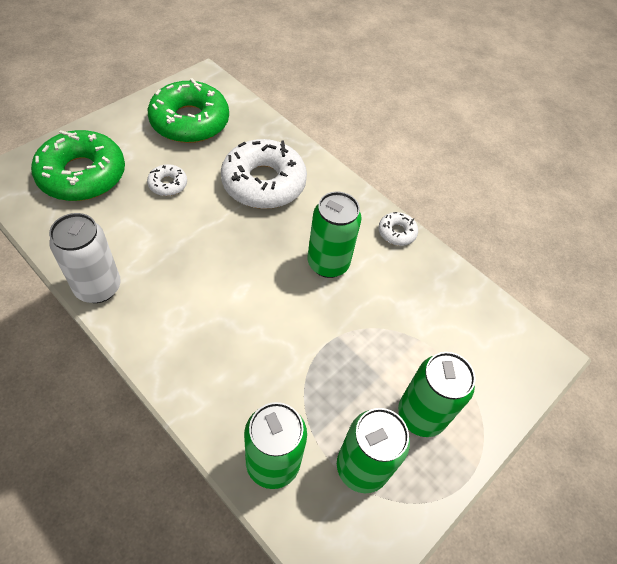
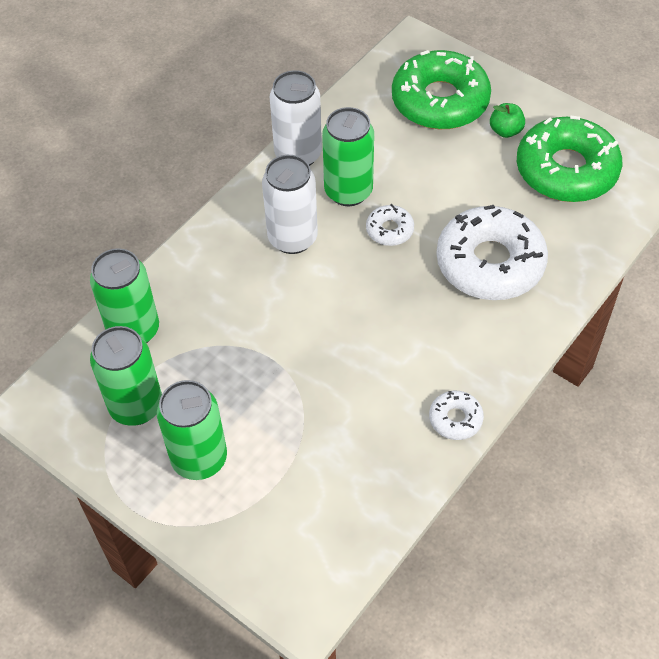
camera: 90 degrees right, 0 degrees up
white donut [147,164,187,196] -> white donut moved to [366,204,414,246]
green can [307,191,362,278] -> green can moved to [322,107,374,206]
none -> white can [262,155,318,254]
none -> green apple [490,103,525,138]

